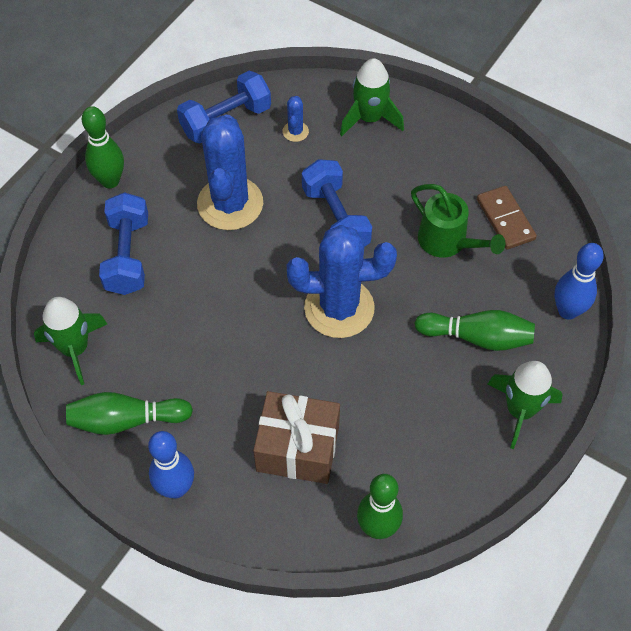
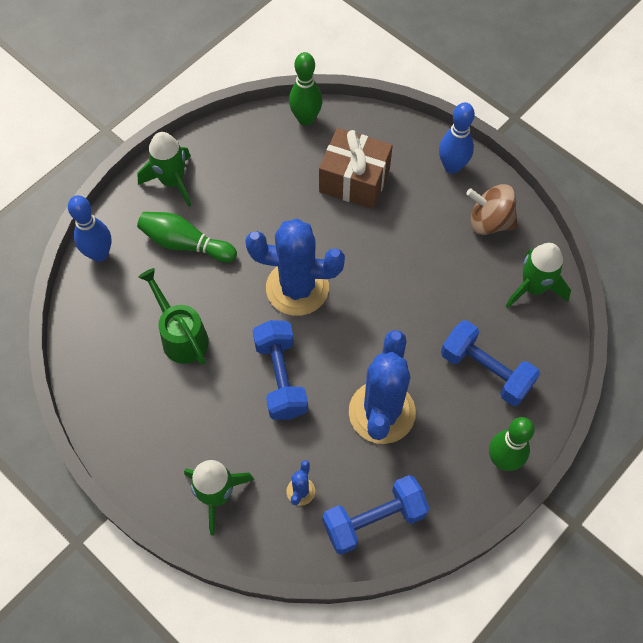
camera: 170 degrees left, 5 degrees up
green bowling pin [66,392,193,435] -> brown spinning top [466,184,518,235]
blue dumbbell [99,192,148,295] -> blue dumbbell turned 60 degrees counterclockwise [441,320,540,406]
brown domino [477,186,537,249] -> none

